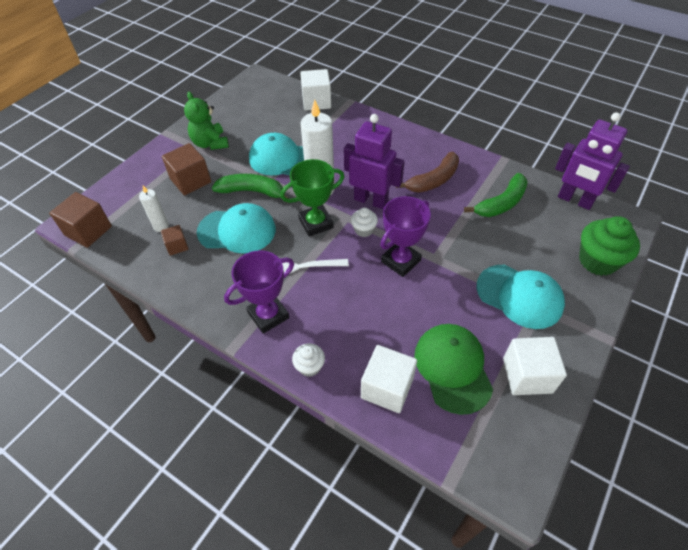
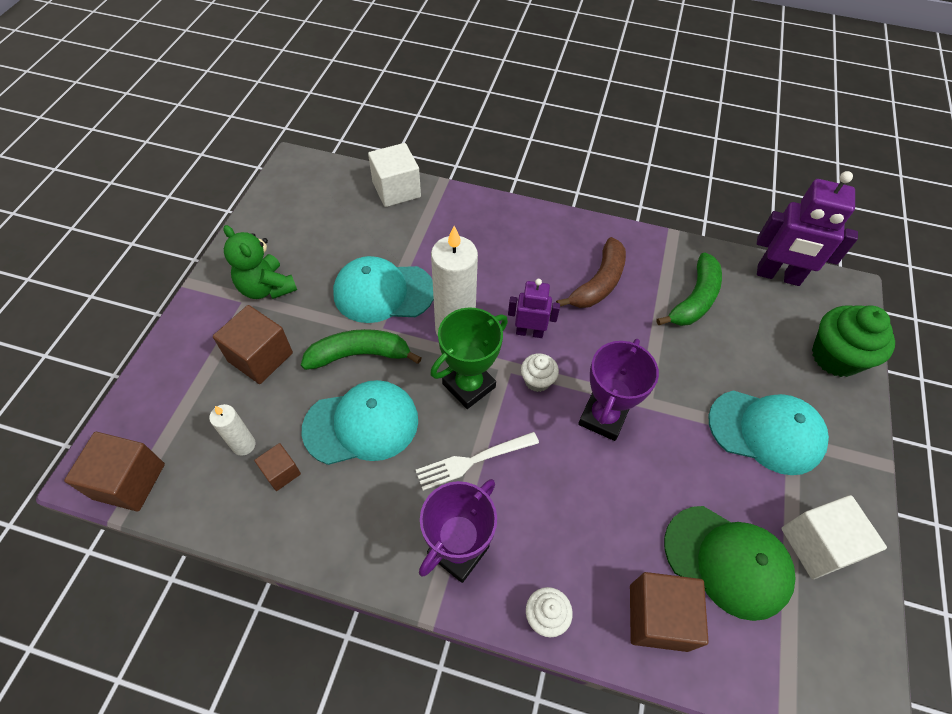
camera: 20 degrees left, 5 degrees up
purple robot [344,114,405,209] -> purple robot [508,279,560,338], size x0.59
white cube [361,345,417,413] -> brown cube [630,572,709,652]
green cap [414,324,493,415] -> green cap turned 150 degrees clockwise [664,506,795,621]

